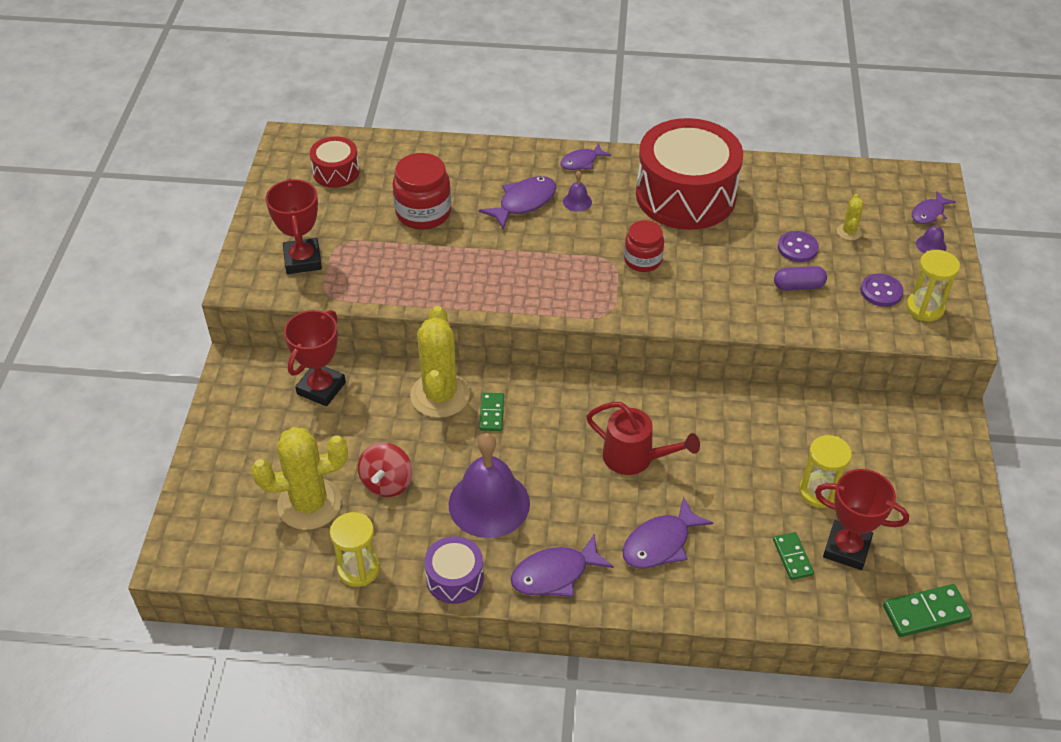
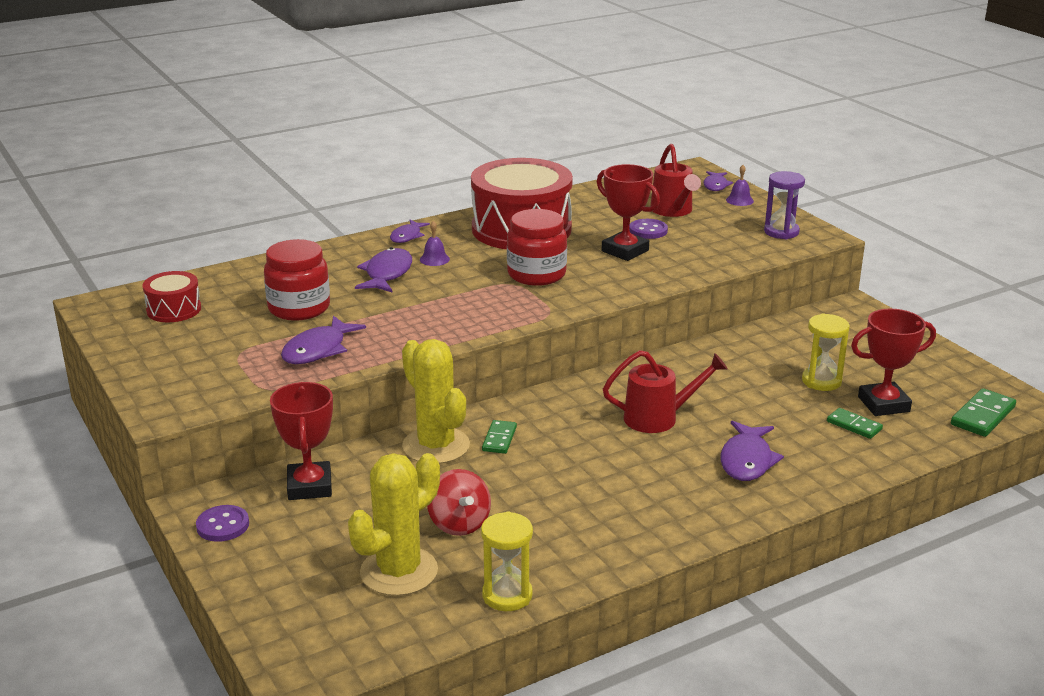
camera: 35 degrees left, 20 degrees down
red trophy [265,178,322,274] -> red trophy moved to [597,164,660,261]
purple drum [424,536,484,604] -> none
purple bell [448,433,530,538] -> none
green domino [479,393,504,431] -> green domino turned 45 degrees clockwise [482,420,517,454]
purple fish [511,533,614,597] -> purple fish moved to [281,316,366,364]
red jar [624,220,664,272] -> red jar [507,209,567,286], size x1.52
purple capsule [774,266,827,290] -> none
yellow cactus [837,194,864,240] -> red watering can [650,144,701,217]
purple button [861,273,903,307] -> purple button moved to [196,505,249,542]
yellow hourglass [906,250,960,321] -> purple hourglass [764,171,805,239]

